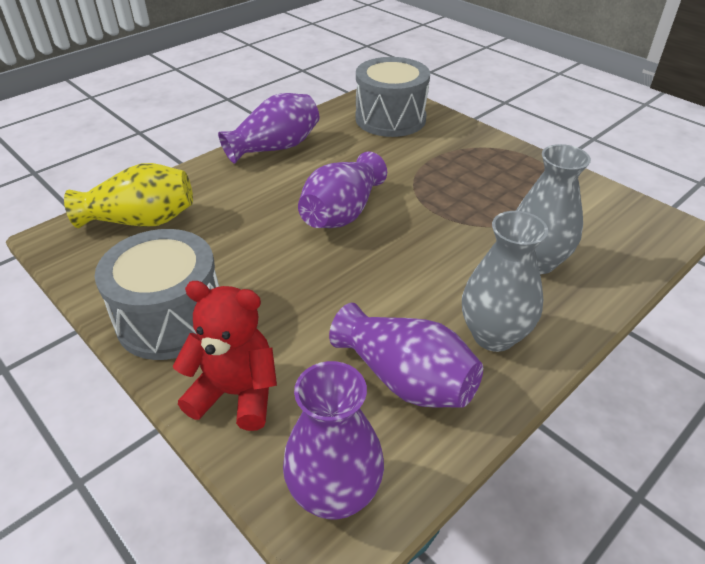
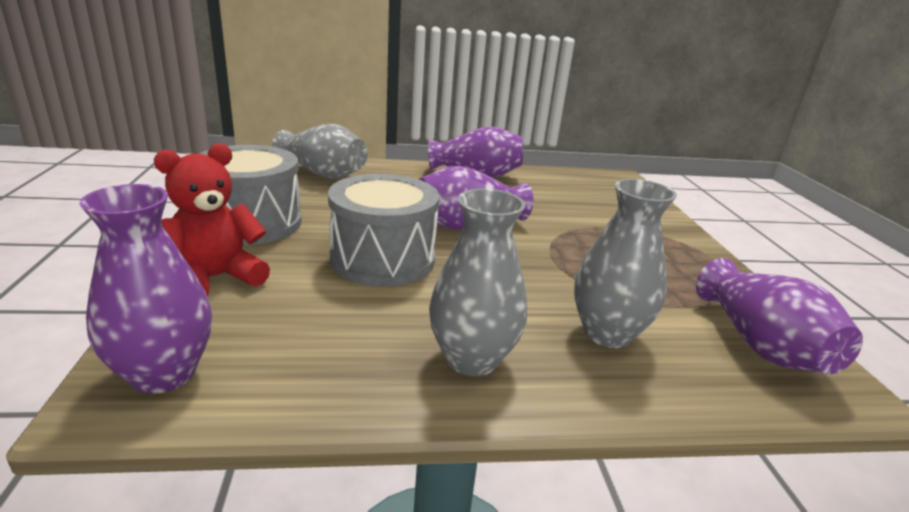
camera: 35 degrees right, 15 degrees down
yellow vase [64,163,193,228] -> grey vase [272,124,367,179]
red teddy bear [173,281,277,431] -> red teddy bear turned 90 degrees counterclockwise [154,143,270,297]
purple vase [329,303,483,408] -> purple vase moved to [696,258,863,374]
grey drum [355,57,430,137] -> grey drum moved to [328,174,439,287]

